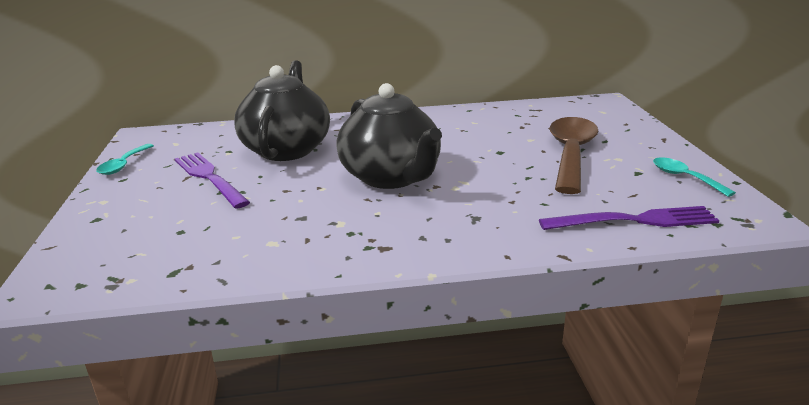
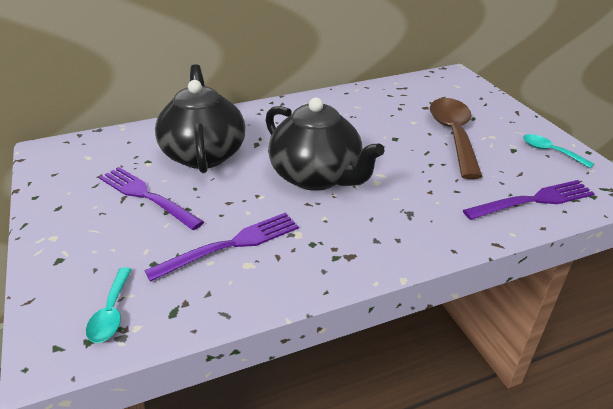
camera: 15 degrees left, 10 degrees up
turquoise spoon [96,144,154,175] -> turquoise spoon moved to [86,267,132,343]
none -> purple fork [144,213,299,282]

